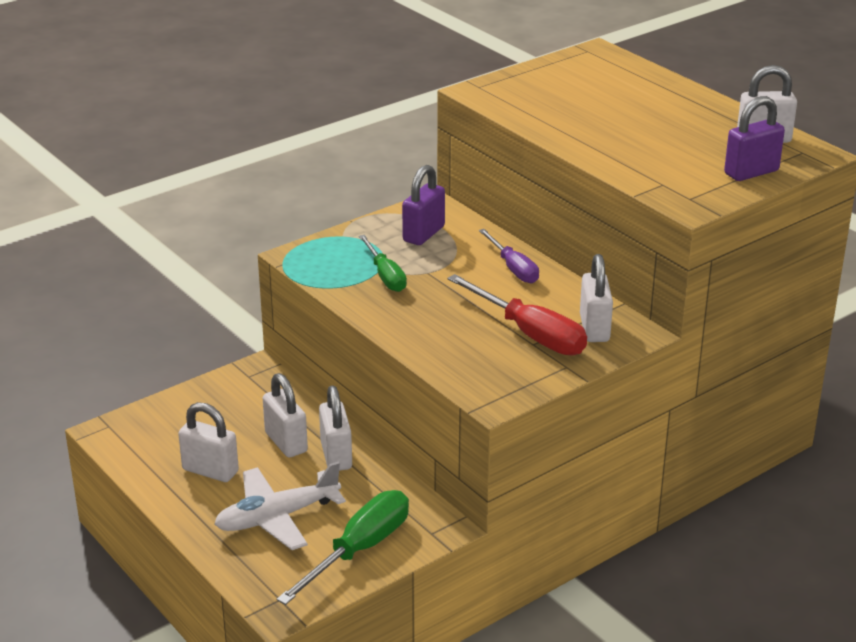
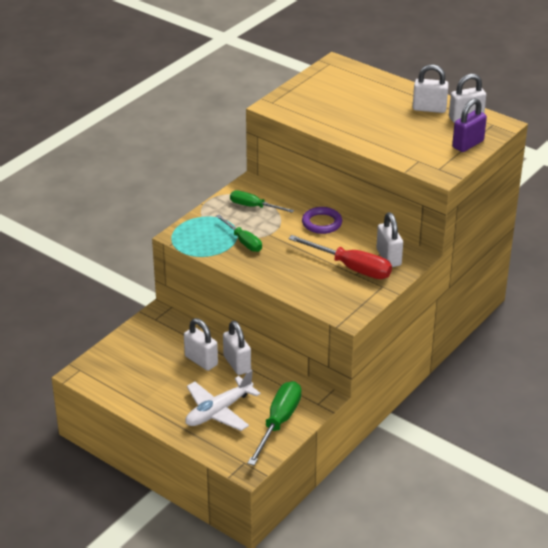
camera: 15 degrees left, 5 degrees up
white padlock [178,402,239,482] -> white padlock moved to [413,64,449,113]
purple padlock [402,165,445,245] -> green screwdriver [230,190,294,213]
purple screwdriver [479,229,539,283] -> purple ring [302,207,342,234]

